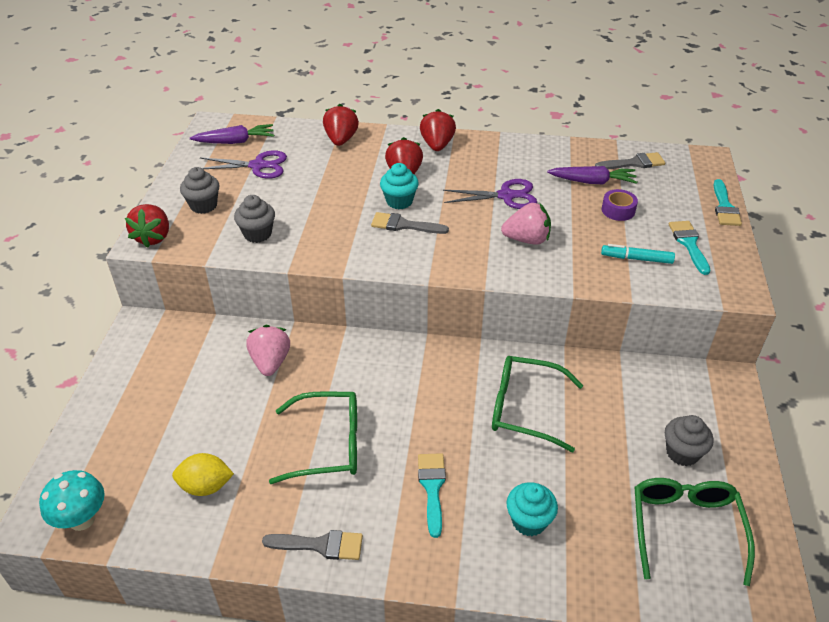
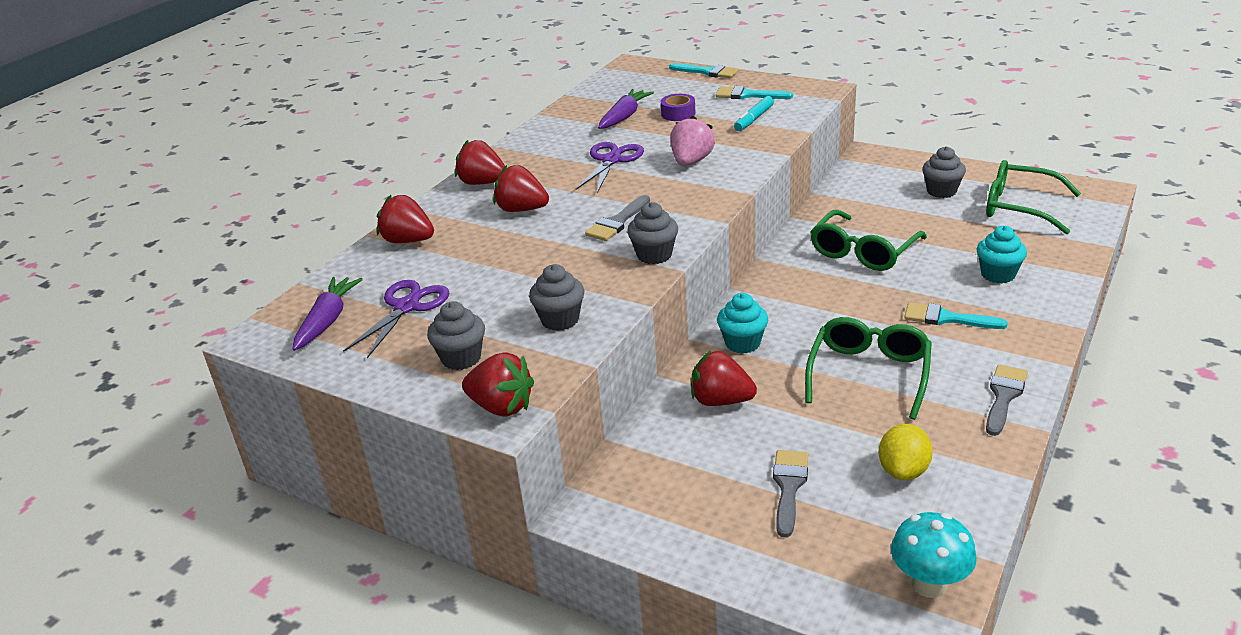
camera: 65 degrees left, 10 degrees down
pink strawberry [246,325,290,376] -> red strawberry [691,350,757,406]
turquoise cupcake [380,163,419,209] -> turquoise cupcake moved to [717,293,768,354]
grey brush [595,152,665,169] -> grey brush moved to [773,450,809,537]
none -> grey cupcake [627,202,678,264]

